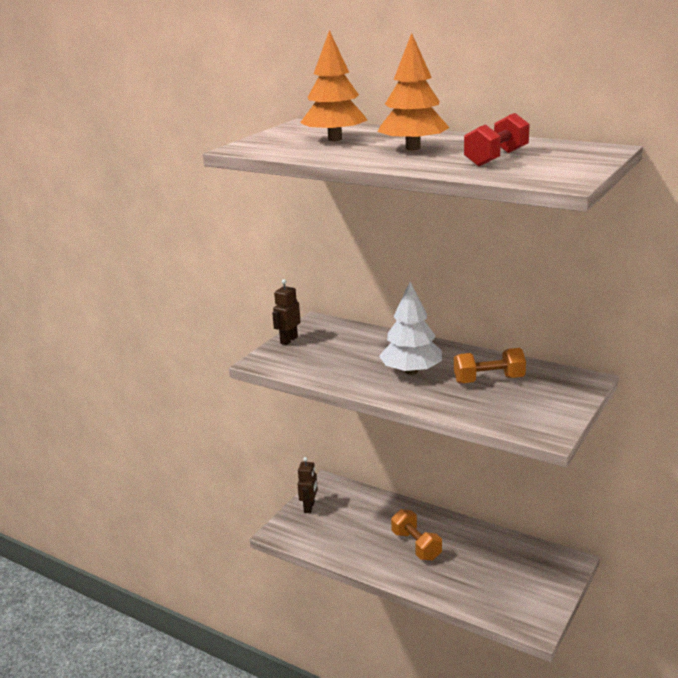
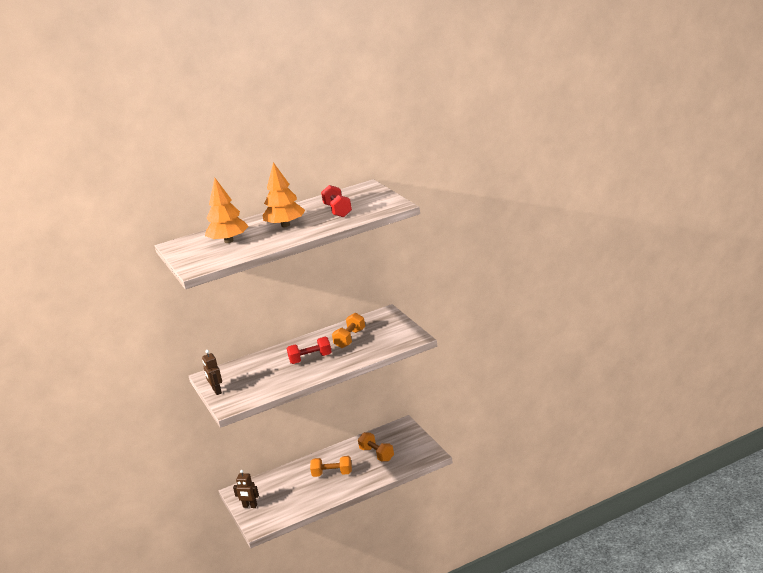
camera: 55 degrees left, 0 degrees up
brown robot [298,457,318,513] -> brown robot turned 150 degrees clockwise [233,470,259,508]
white tree [379,282,442,375] -> red dumbbell [287,336,332,364]
none -> orange dumbbell [358,433,394,462]

